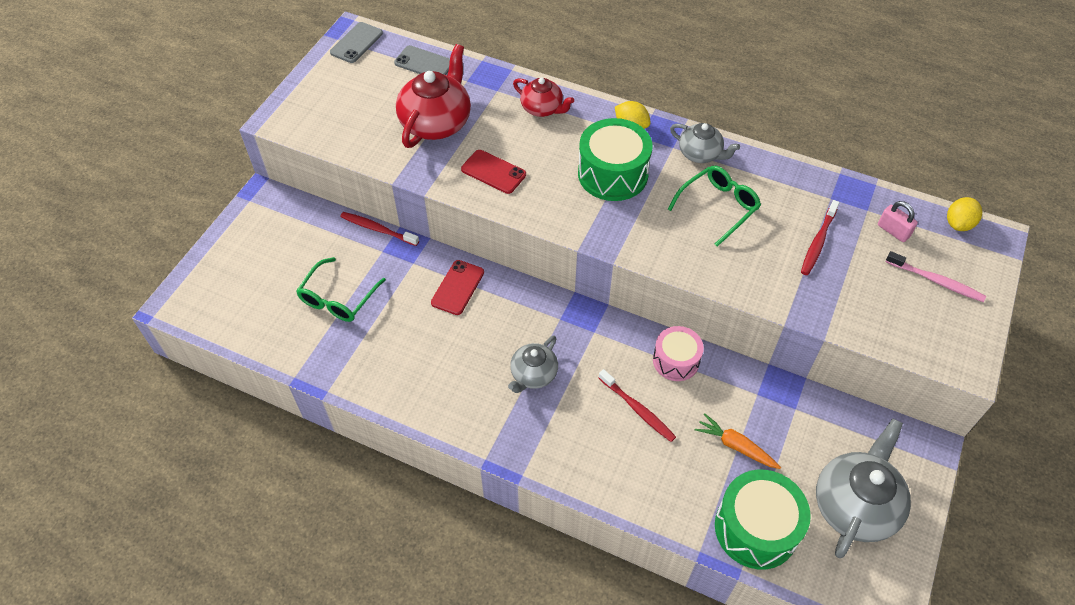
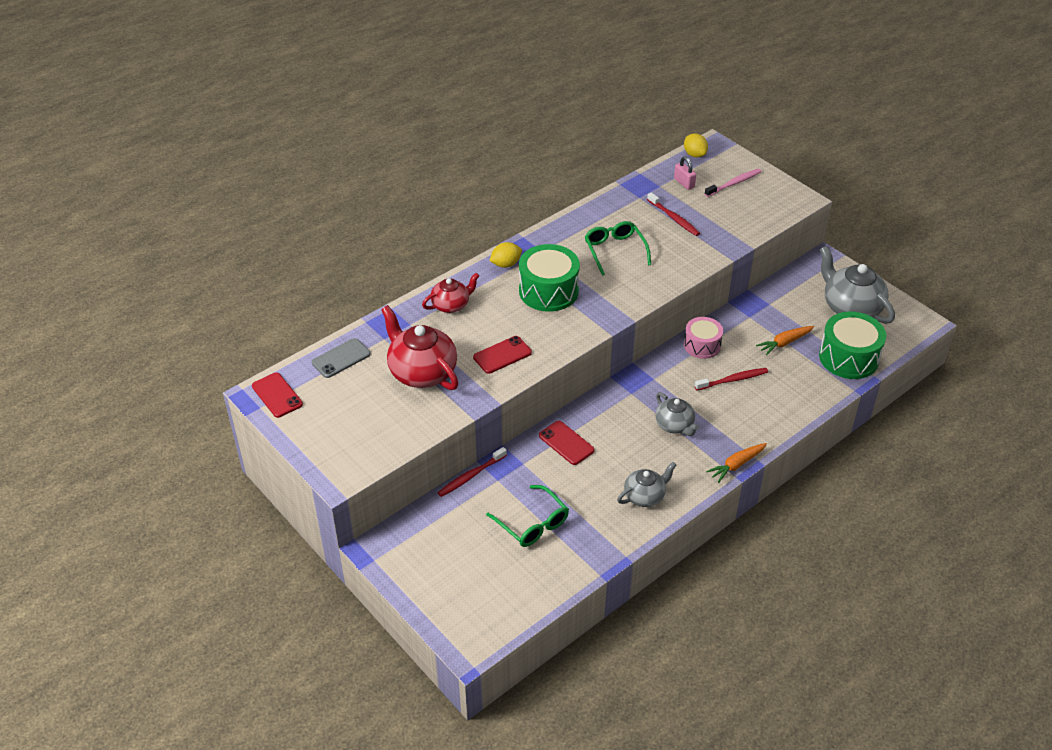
camera: 65 degrees left, 10 degrees down
grey phone [330,22,383,63] -> red phone [252,372,303,418]
grey teapot [670,123,740,163] -> grey teapot moved to [617,462,676,507]
pink padlock [878,201,918,242] -> pink padlock turned 75 degrees clockwise [674,157,696,190]
none -> orange carrot [706,443,767,483]

